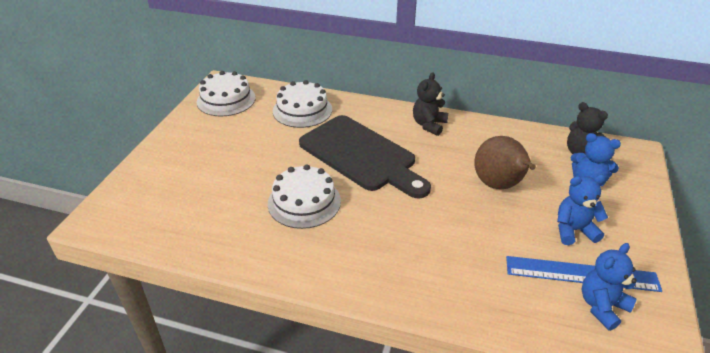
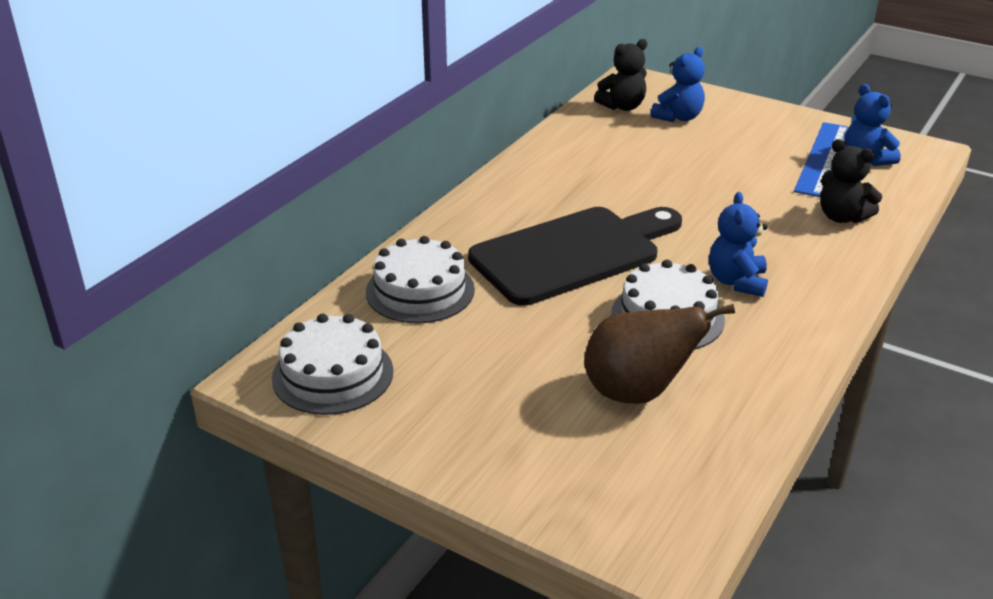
camera: 75 degrees left, 5 degrees down
black teddy bear [413,72,448,136] -> black teddy bear moved to [820,139,882,223]
brown pear [474,136,536,189] -> brown pear moved to [584,304,735,404]
blue teddy bear [557,175,608,245] -> blue teddy bear moved to [709,192,768,297]

